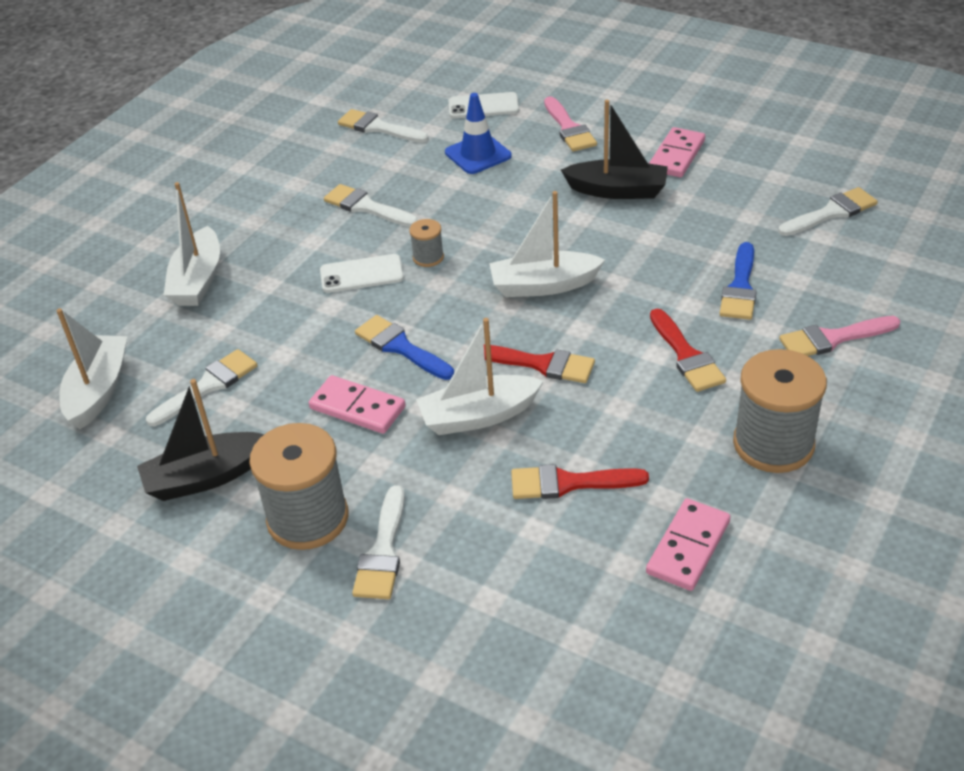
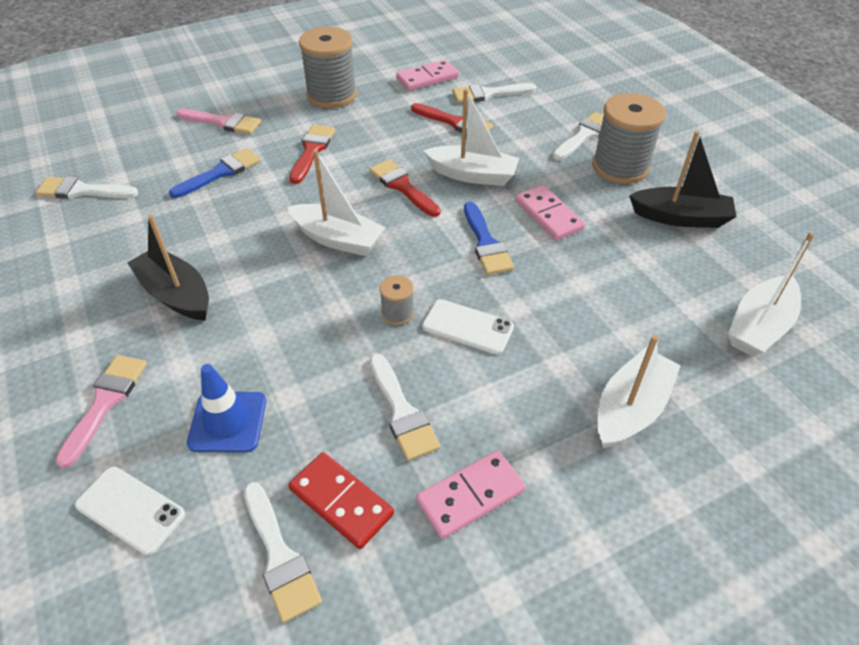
camera: 150 degrees left, 5 degrees up
white brush [146,349,258,426] -> white brush moved to [452,83,536,103]
pink domino [649,127,705,177] -> pink domino moved to [416,450,526,539]
none -> red domino [288,452,394,549]

